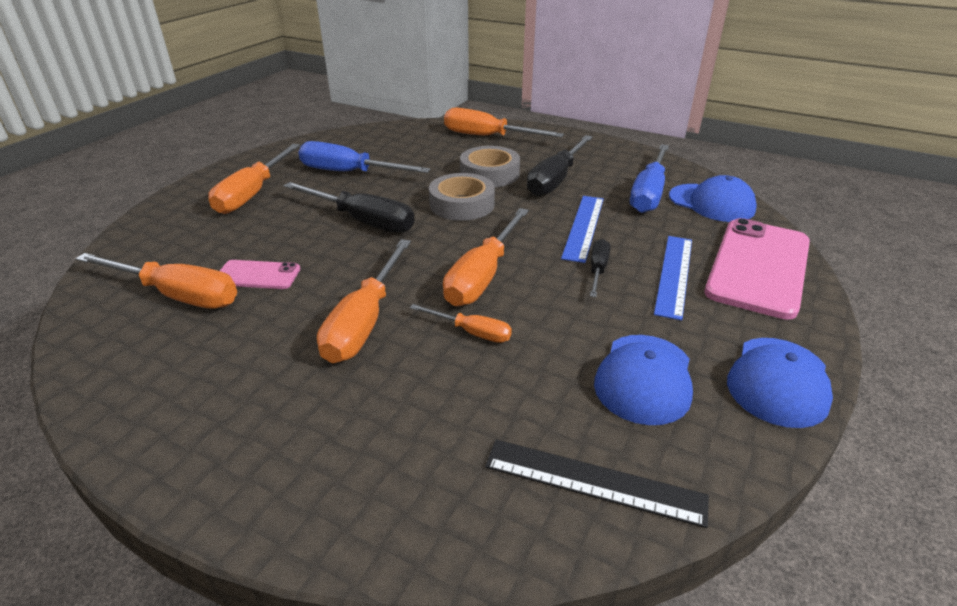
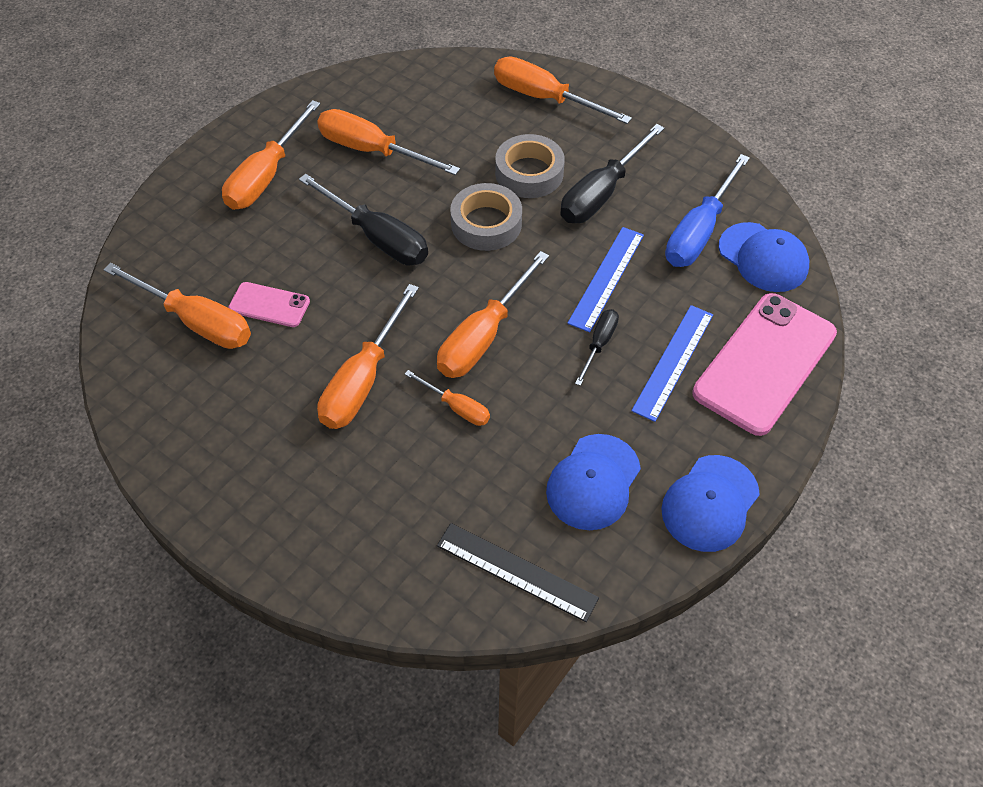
camera: 10 degrees right, 20 degrees up
blue screwdriver [298,141,431,173] -> orange screwdriver [317,109,460,175]

